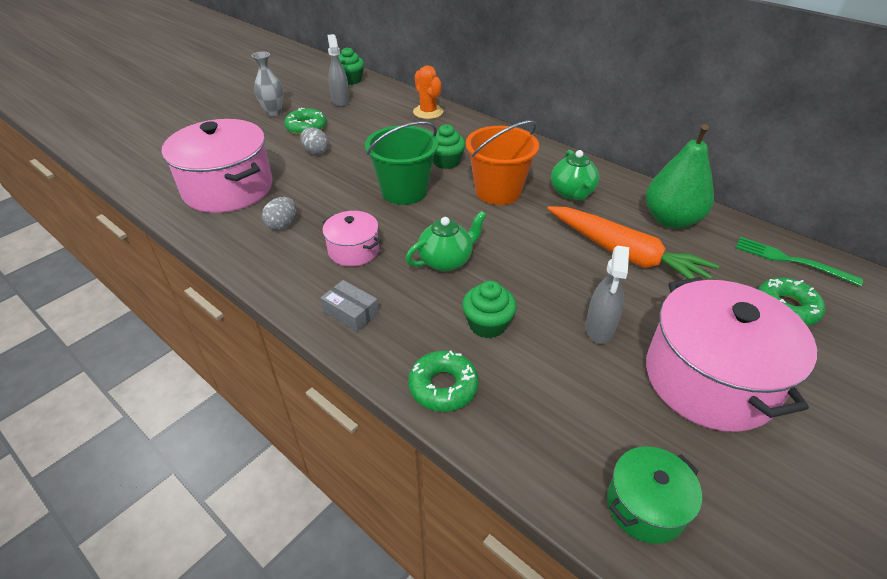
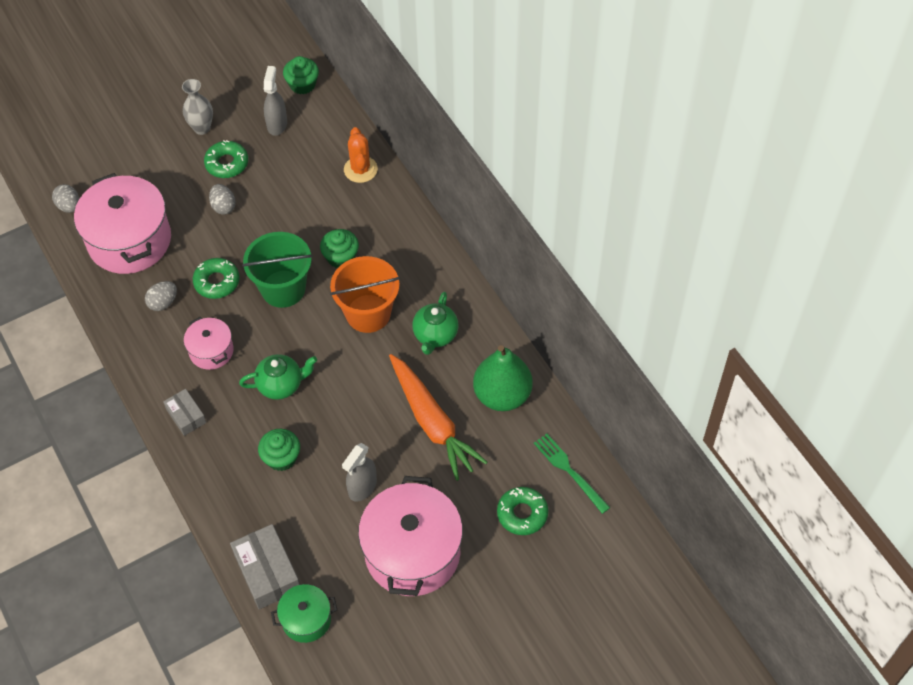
camera: 20 degrees right, 15 degrees up
green donut [408,351,479,412] -> green donut moved to [193,258,240,299]
none -> grey egg [52,184,79,213]
none -> grey box [230,524,300,609]

